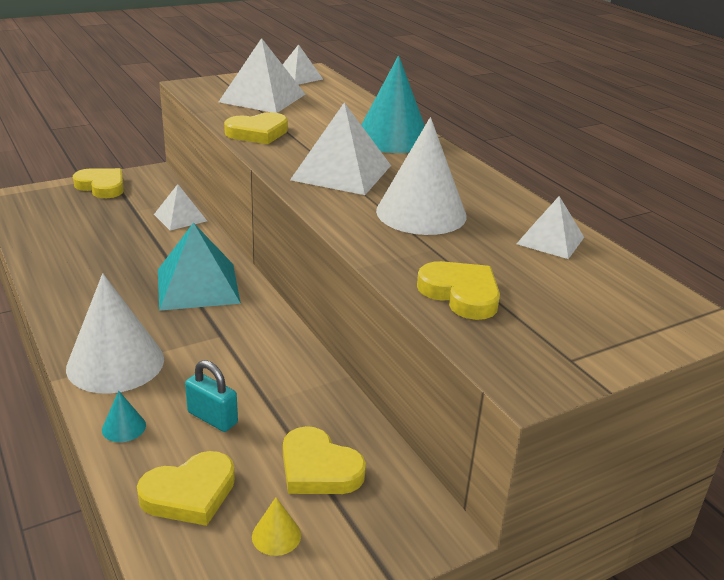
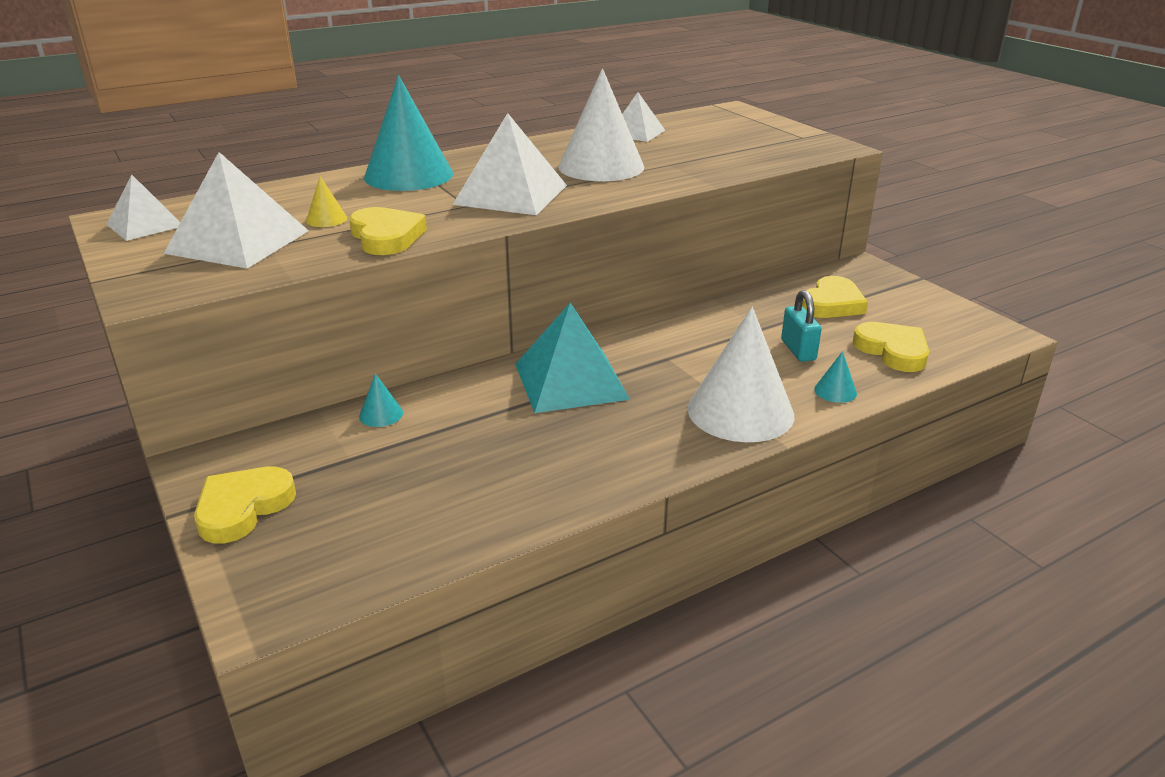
camera: 90 degrees left, 0 degrees up
white pyramid [154,184,207,230] -> turquoise cone [359,373,403,427]
turquoise padlock [185,360,238,432] -> turquoise padlock turned 45 degrees counterclockwise [781,290,822,362]
yellow cone [252,497,301,556] -> yellow cone moved to [306,177,347,227]
yellow heart [417,261,500,320] -> none

